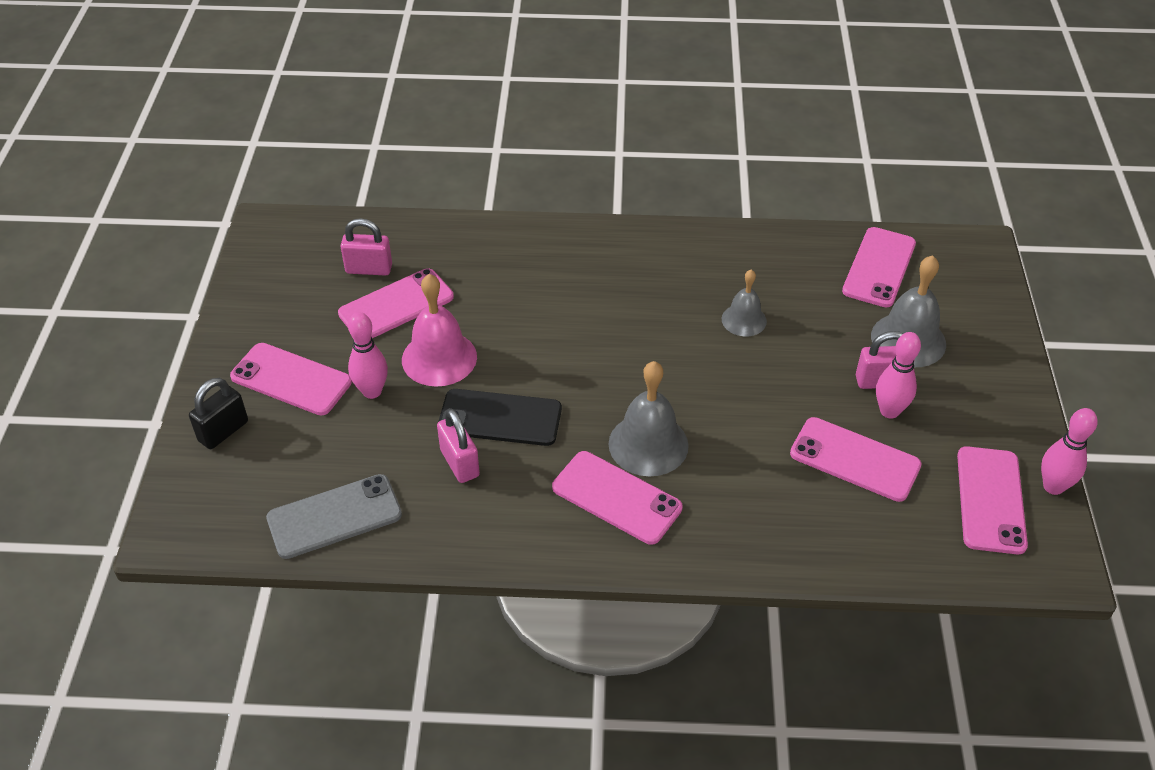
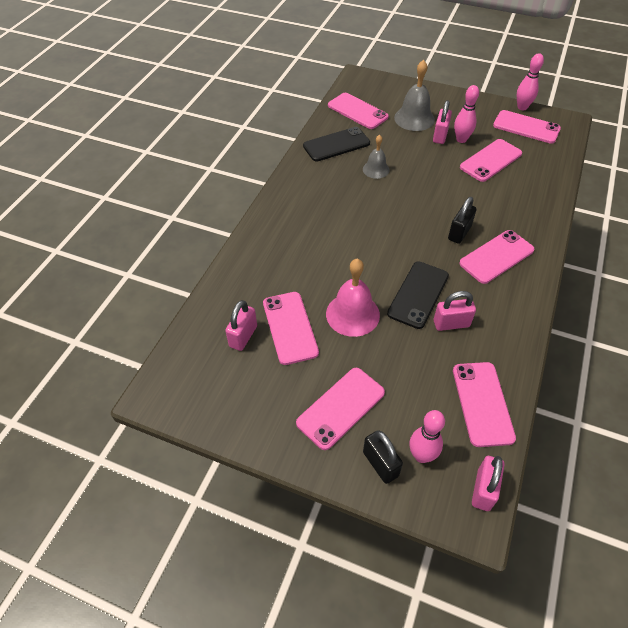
camera: 70 degrees left, 5 degrees up
grey phone [266,474,402,559] -> pink phone [453,362,516,447]
pink bowling pin [348,312,388,399] -> pink bowling pin moved to [410,410,445,463]
grey bell [609,361,689,476] -> black padlock [448,197,476,244]
none -> black phone [303,127,370,162]
none -> pink padlock [472,456,505,511]

